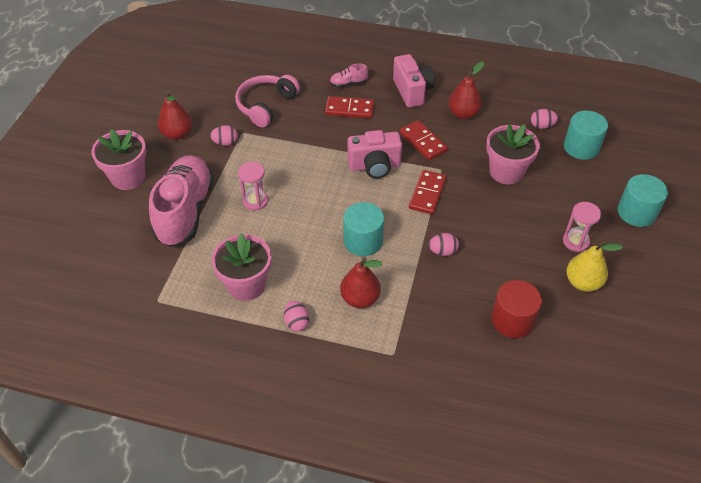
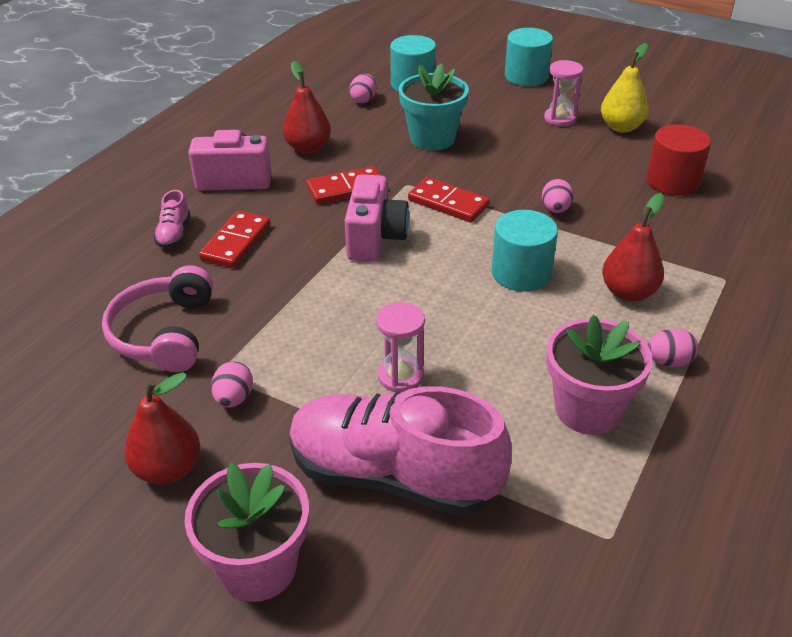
camera: 75 degrees left, 10 degrees down
pink headphones [235,75,300,127] -> pink headphones turned 45 degrees clockwise [102,265,213,372]
pink flower pot [486,124,540,185] -> turquoise flower pot [399,63,469,151]

